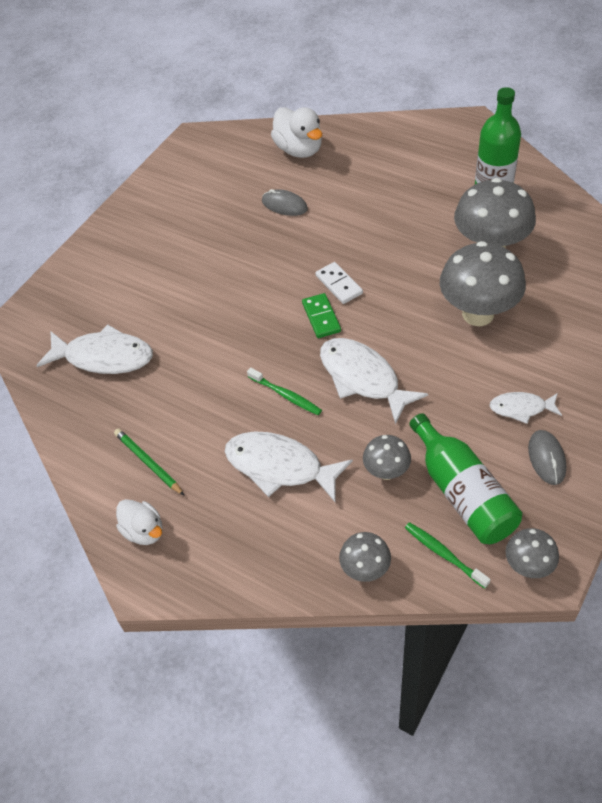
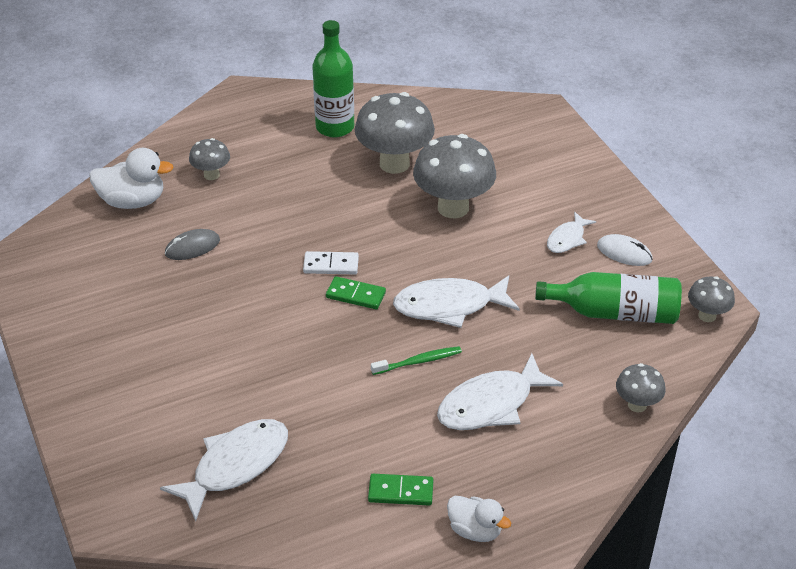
camera: 60 degrees left, 10 degrees down
green pencil [114,428,185,496] -> green domino [368,474,433,506]
white duck [116,499,163,545] -> white duck turned 45 degrees clockwise [447,496,511,542]
grey mushroom [363,435,411,480] -> grey mushroom moved to [189,138,230,180]
green toothbrush [405,522,491,589] -> none
grey mouse [528,430,566,485] -> white mouse [597,234,653,266]

